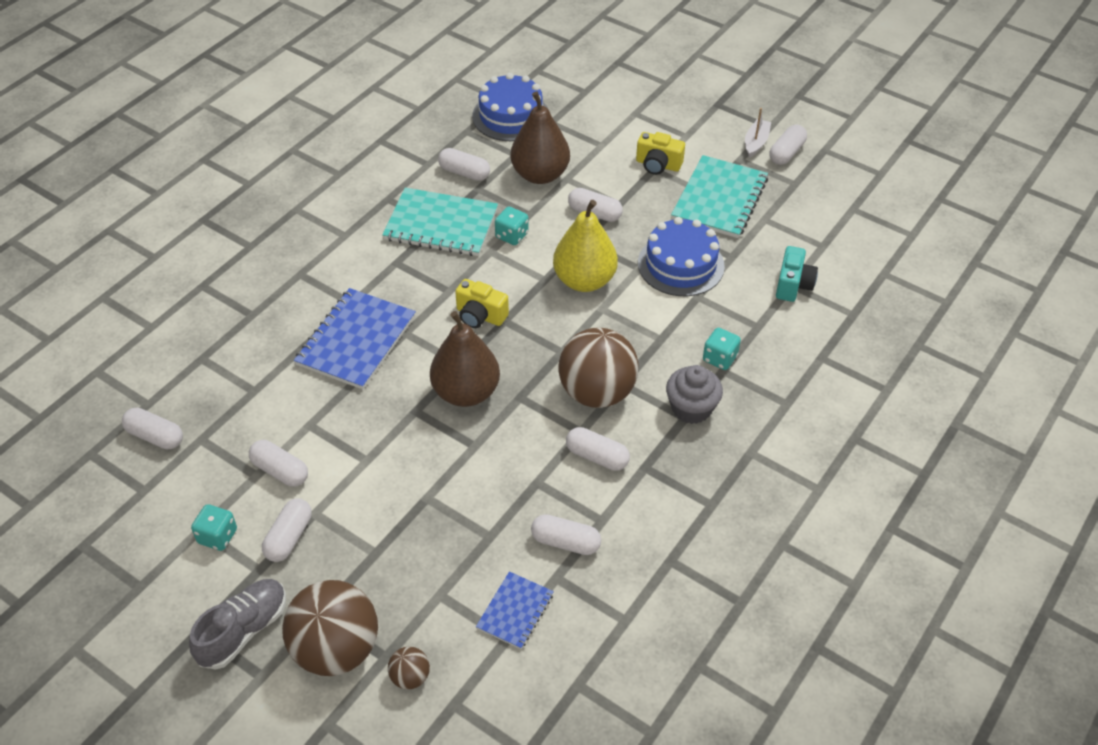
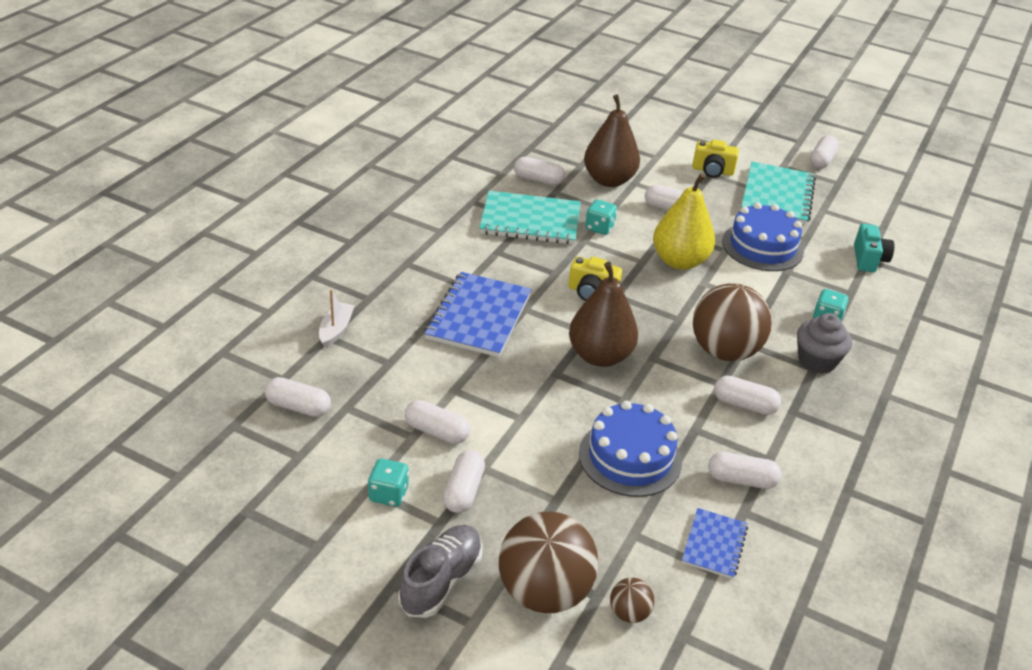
camera: 10 degrees left, 10 degrees down
blue cake [472,73,549,141] -> blue cake moved to [579,401,682,497]
white boat [745,108,771,158] -> white boat moved to [319,289,355,348]

